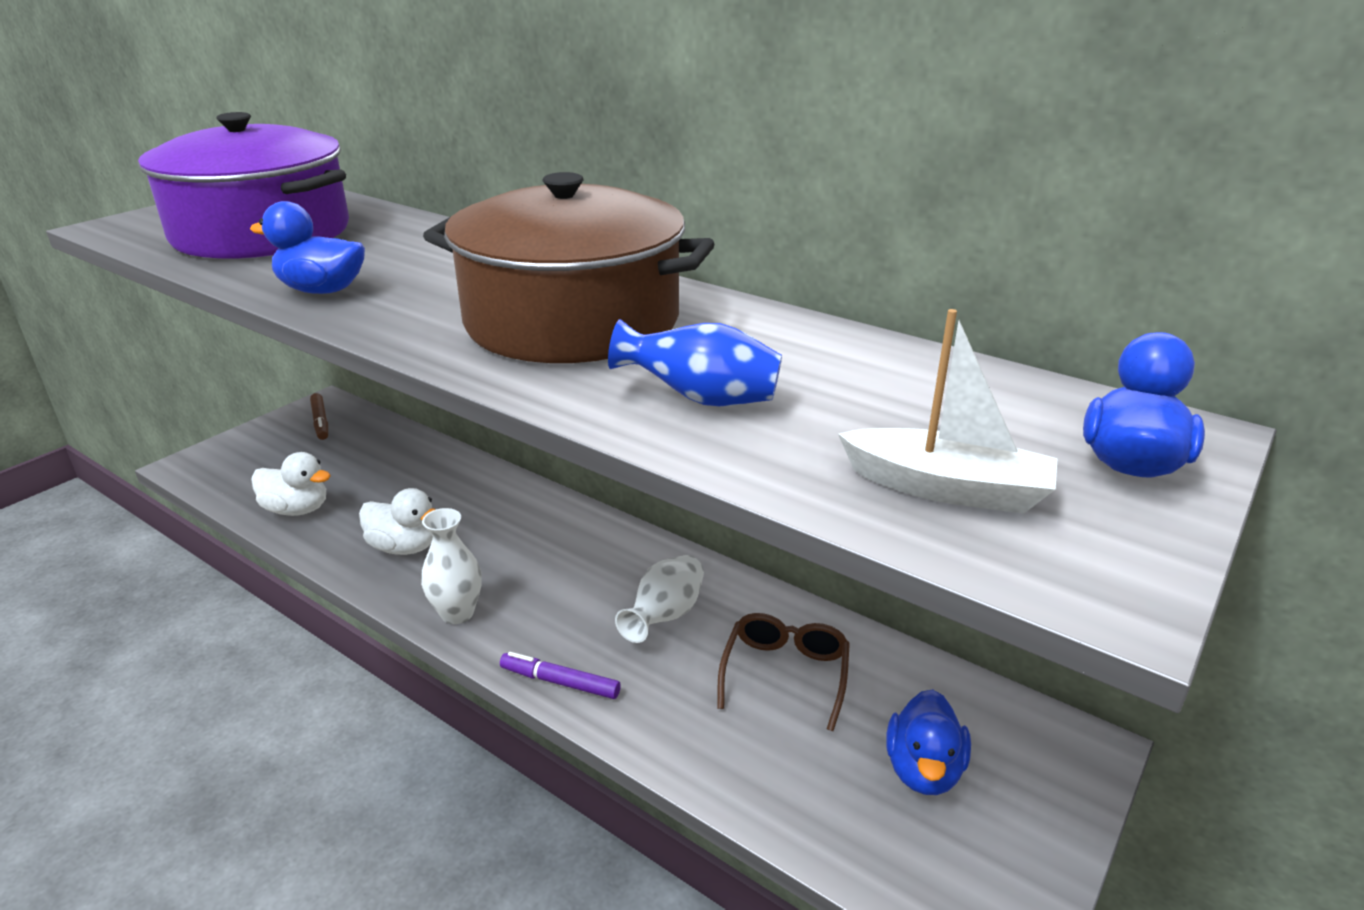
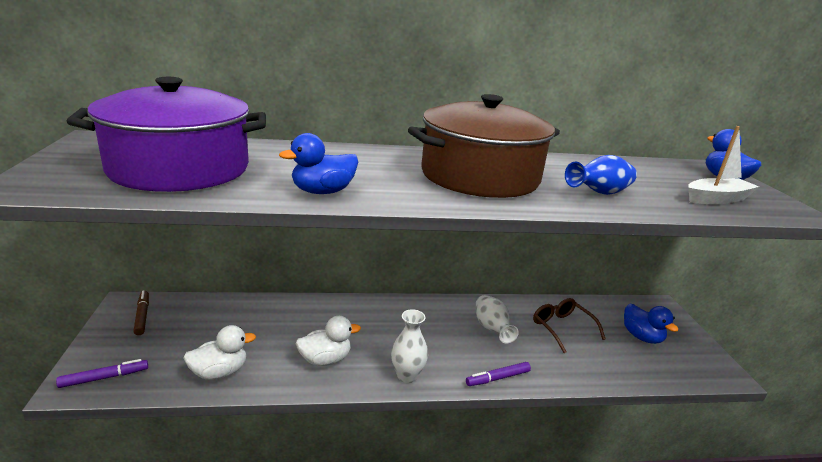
camera: 45 degrees left, 5 degrees down
brown marker [310,393,328,440] -> brown marker turned 135 degrees counterclockwise [133,290,149,335]
none -> purple marker [56,359,148,388]

